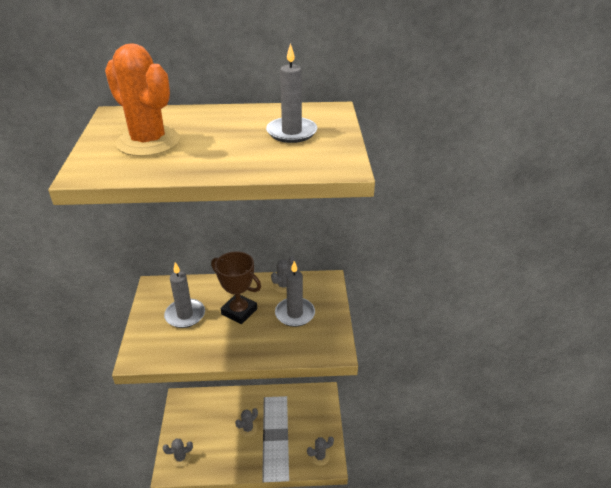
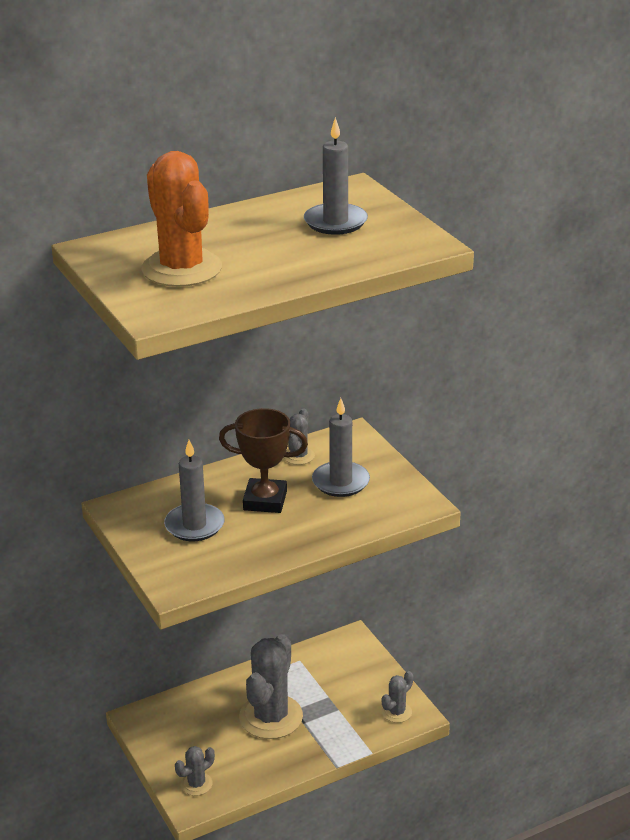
camera: 25 degrees left, 5 degrees down
orange cactus [105,43,180,156] -> orange cactus turned 45 degrees clockwise [142,151,222,287]
grey cactus [235,408,258,437] -> grey cactus [239,634,303,739], size x2.11

